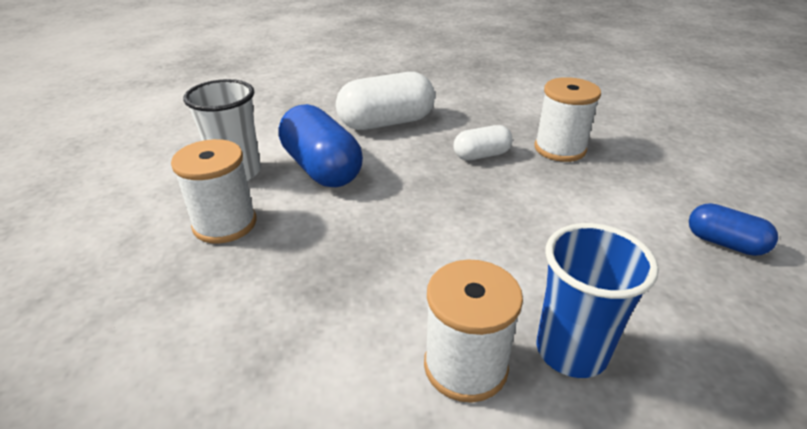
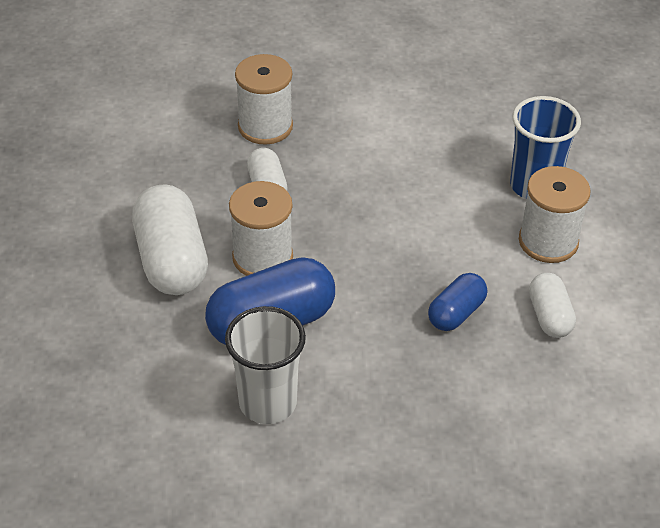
camera: 85 degrees left, 10 degrees up
white spool [171,139,256,244] -> white spool moved to [229,181,293,276]
blue capsule [689,203,778,256] -> blue capsule moved to [428,273,487,331]
none -> white capsule [529,273,576,338]

